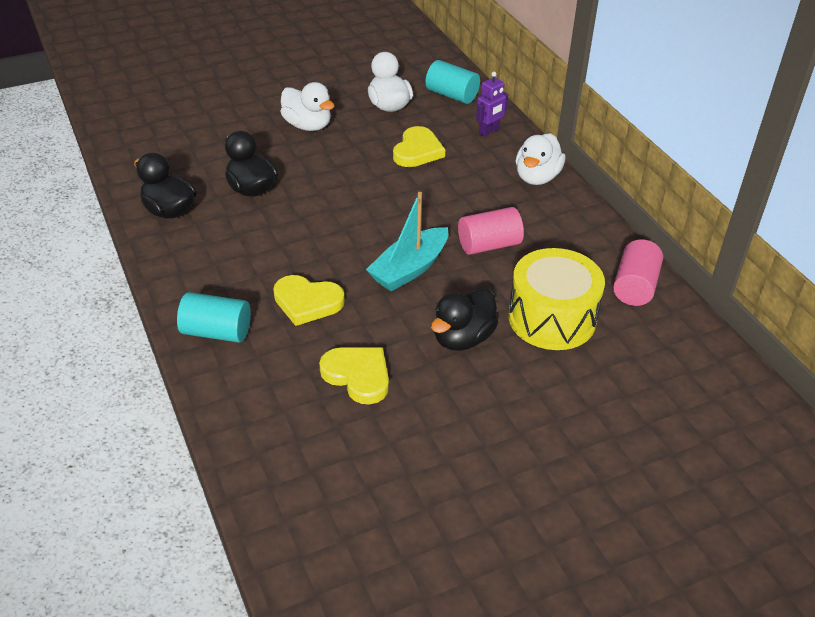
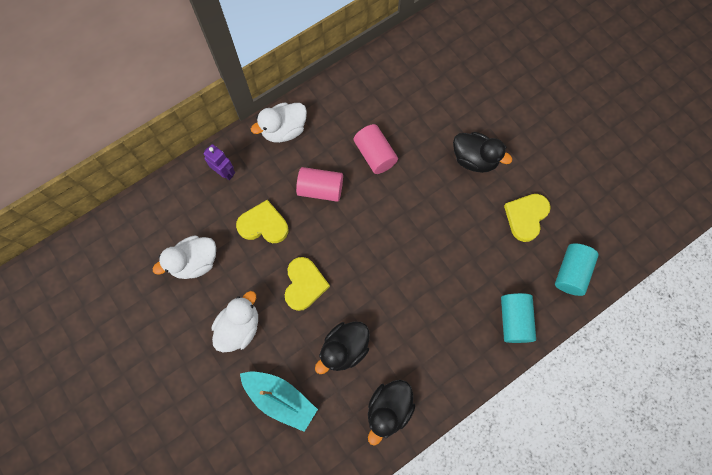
camera: 100 degrees left, 30 degrees up
yellow heart [273,275,345,326] -> yellow heart moved to [285,257,330,311]
turquoise boat [366,192,448,291] -> turquoise boat moved to [240,371,318,432]
turquoise cylinder [425,60,480,104] -> turquoise cylinder moved to [555,243,599,296]
yellow drum [508,248,605,350] -> none
white duck [516,133,566,185] -> white duck turned 135 degrees clockwise [251,102,307,143]
pink cylinder [613,239,663,306] -> pink cylinder moved to [296,167,343,202]

